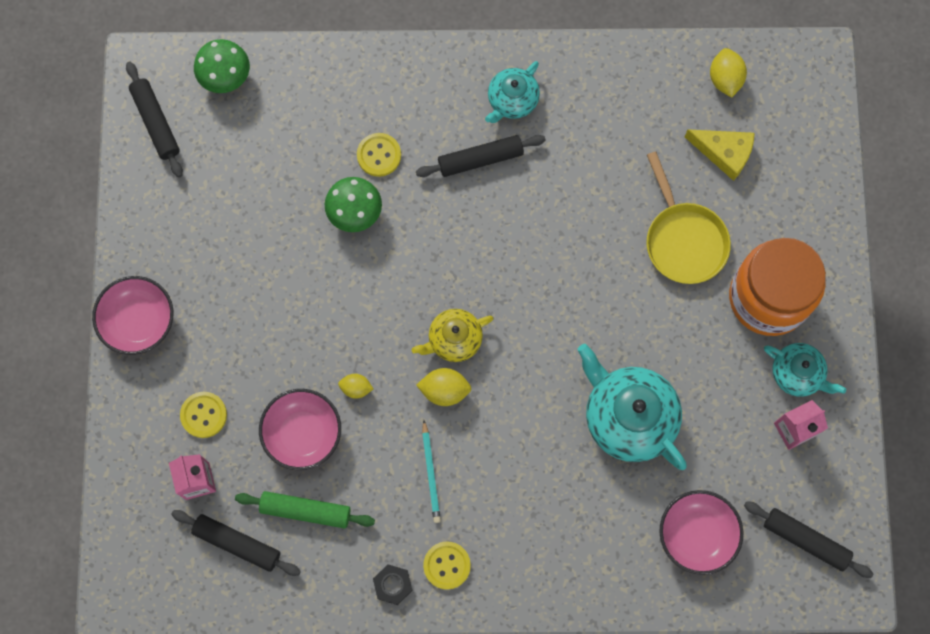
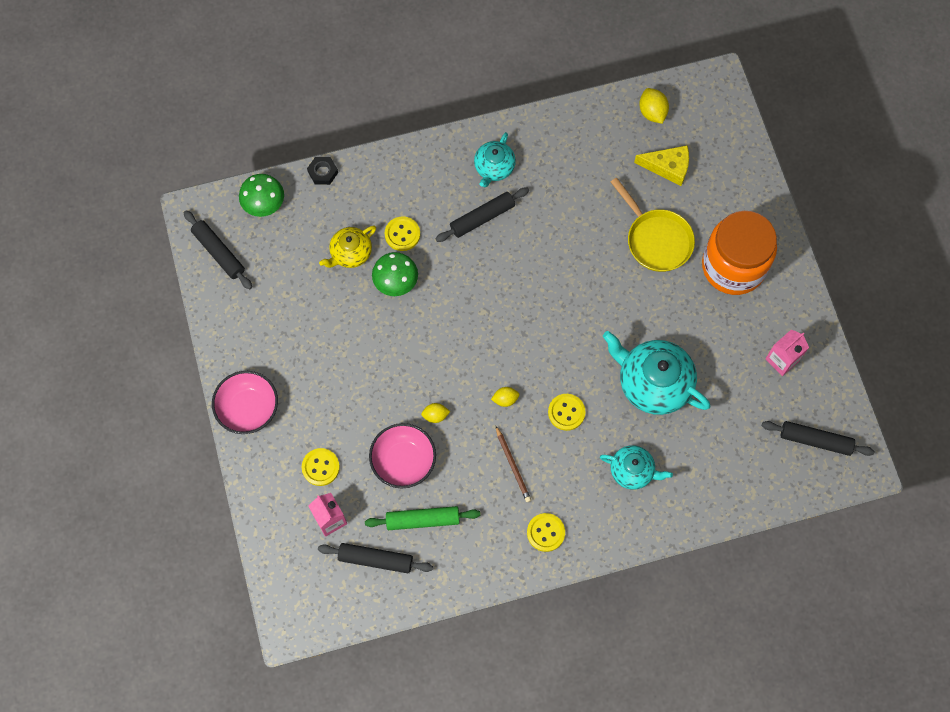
camera: 15 degrees left, 5 degrees down
black nut [373,565,412,605] -> black nut moved to [307,157,338,185]
yellow teapot [412,309,494,362] -> yellow teapot moved to [319,226,376,268]
yellow lemon [416,368,471,406] -> yellow lemon [491,387,520,407], size x0.65
turquoise pencil [422,420,441,523] -> brown pencil [496,426,531,502]
pink bowl [659,490,744,575] -> none
turquoise teapot [764,343,846,397] -> turquoise teapot moved to [600,445,673,490]
none -> yellow button [548,394,586,431]

